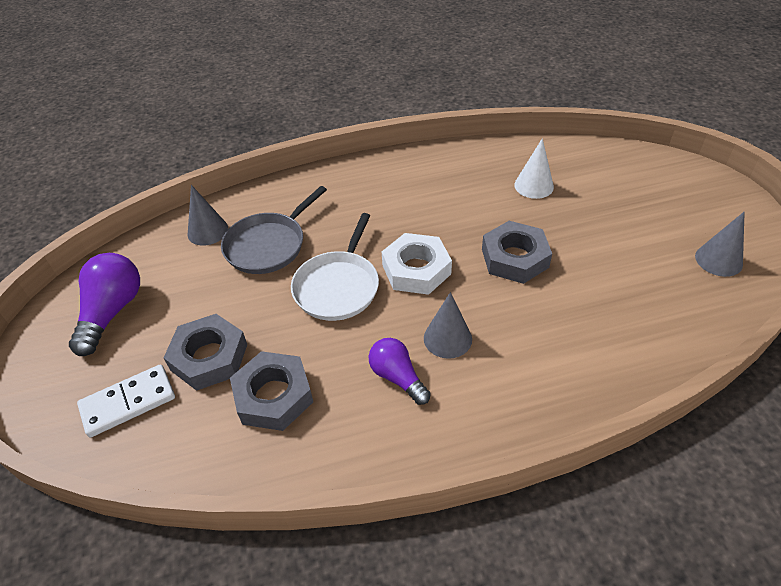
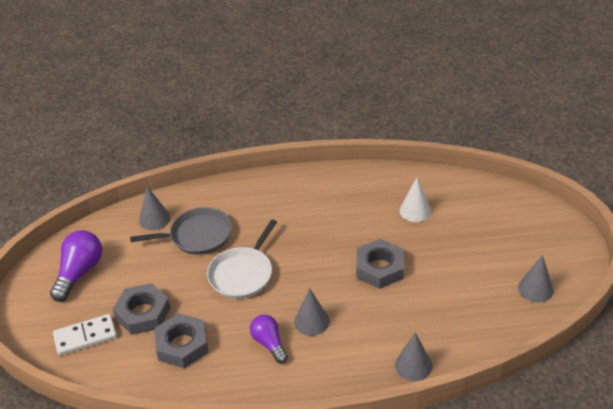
camera: 10 degrees right, 5 degrees down
grey pan [221,186,327,274] -> grey pan turned 150 degrees counterclockwise [130,207,232,255]
white nut [382,233,452,295] -> none
none -> grey cone [395,332,432,381]

